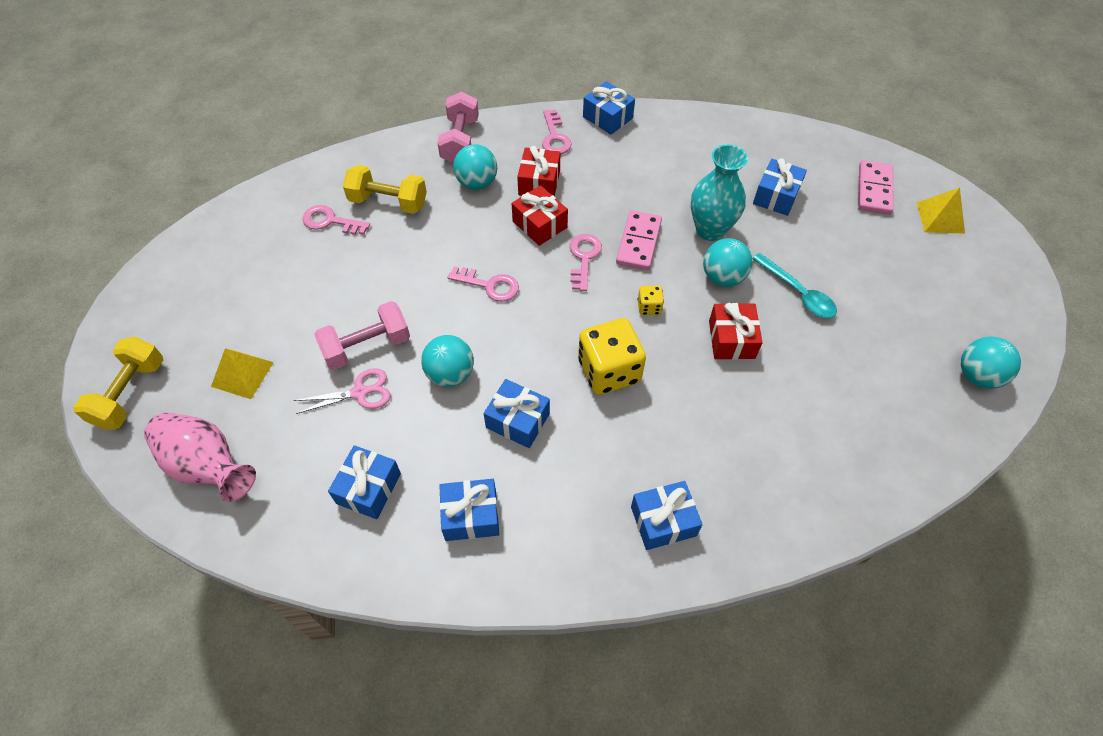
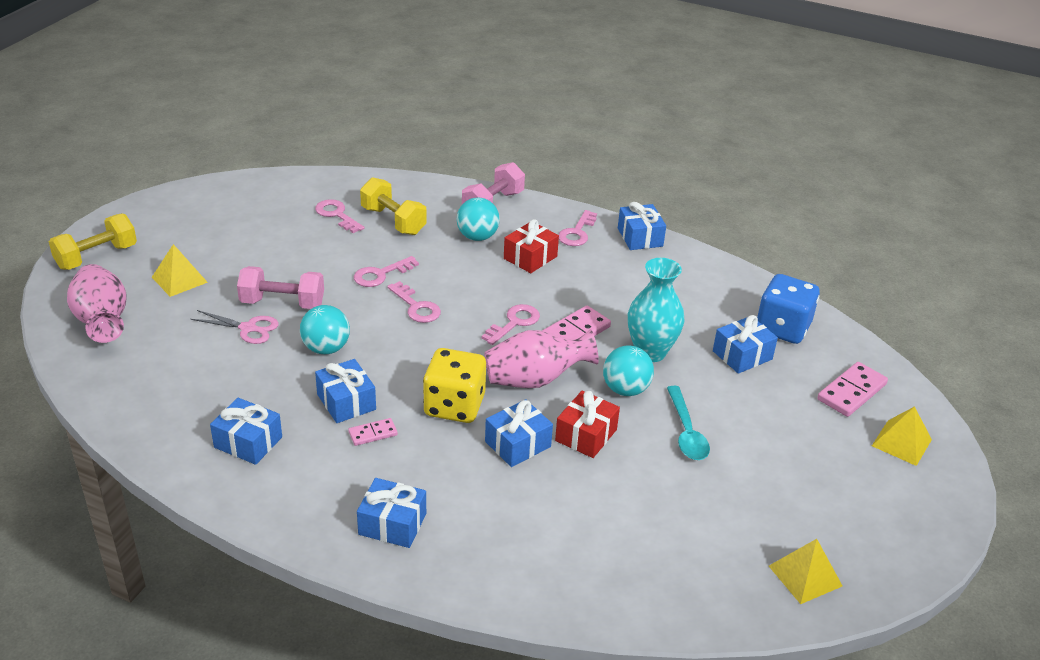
camera: 30 degrees right, 20 degrees down
blue gift [328,445,401,519] -> blue gift moved to [485,399,553,467]
red gift [511,185,568,246] -> none
yellow dice [638,286,664,315] -> pink vase [484,329,599,388]
turquoise ball [961,337,1021,389] -> yellow pyramid [769,539,842,604]
none -> pink domino [348,418,398,446]
none -> pink key [354,256,419,287]
none -> blue dice [757,274,820,344]

